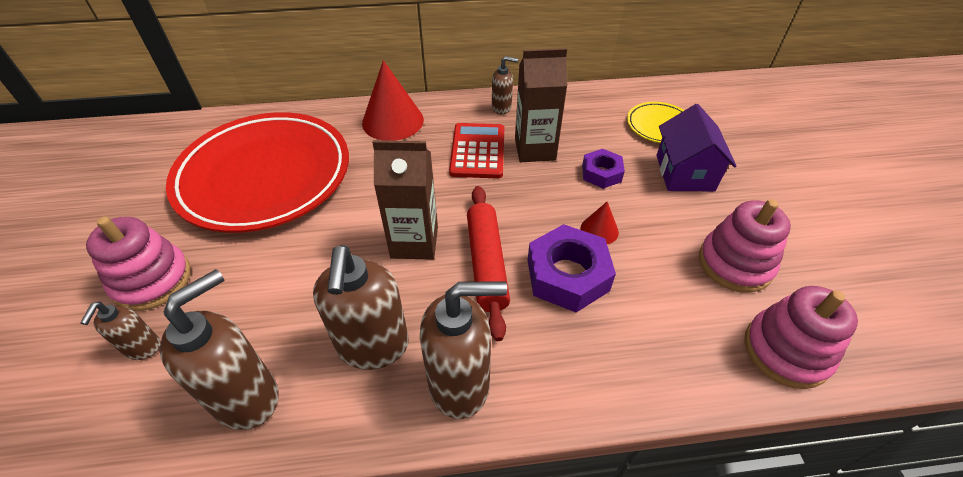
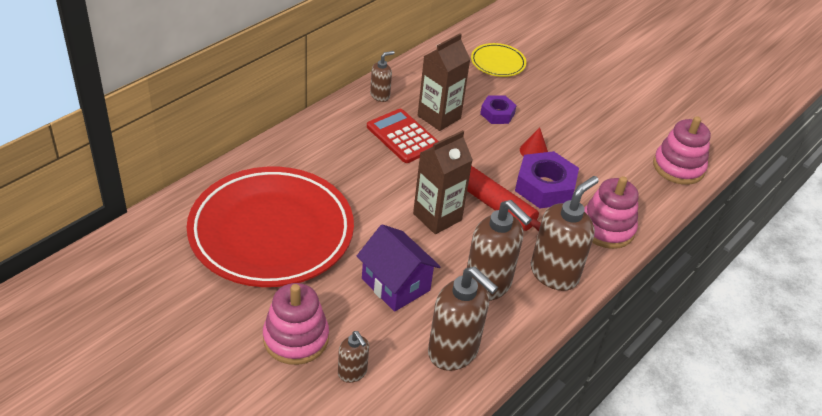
camera: 45 degrees left, 5 degrees down
brown soap dispenser [160,269,279,430] -> brown soap dispenser turned 135 degrees clockwise [428,267,498,371]
red cone [362,60,424,141] -> none
purple house [656,104,736,191] -> purple house moved to [357,224,441,312]
pink stacking toy [699,199,791,293] -> pink stacking toy moved to [584,176,639,249]

